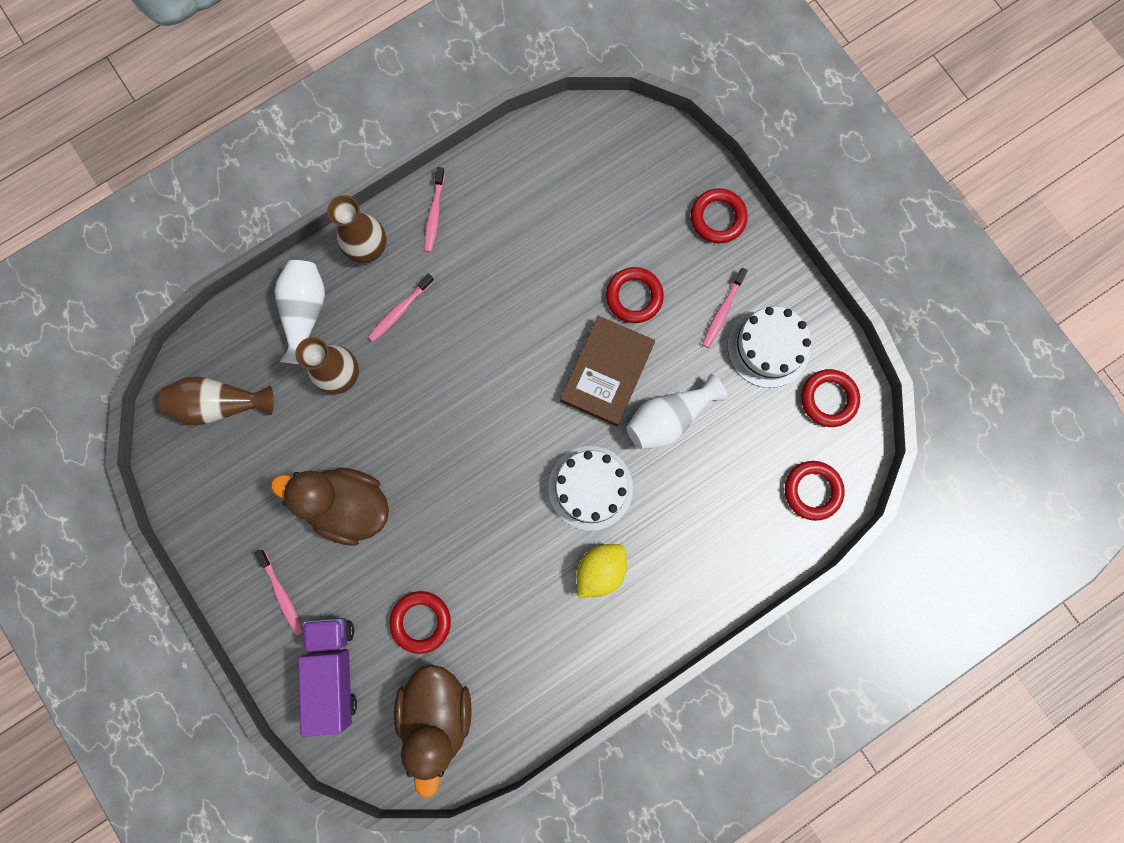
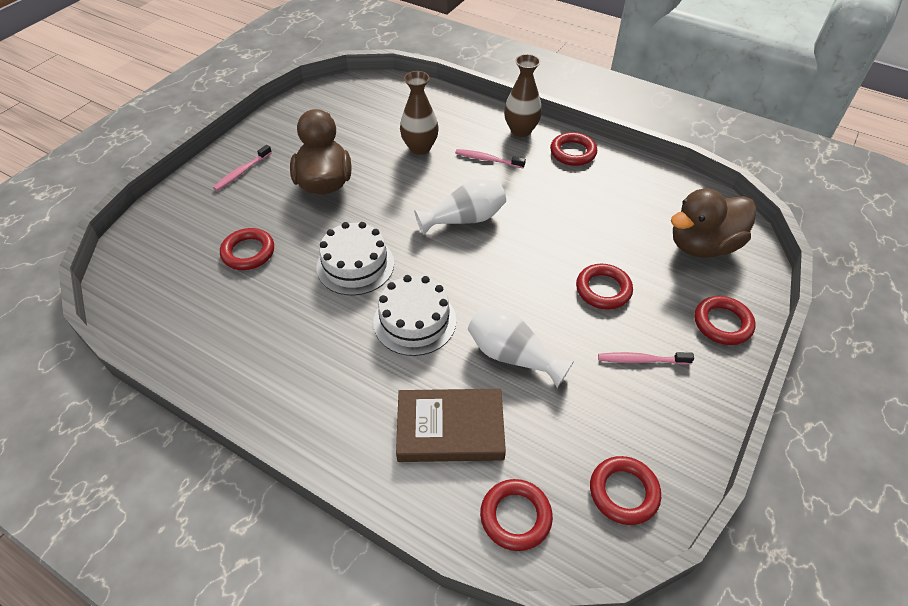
camera: 65 degrees right, 30 degrees down
brown vase [159,376,273,425] -> none
white vase [275,260,325,364] -> white vase moved to [414,179,506,235]
purple truck [298,618,357,737] -> none
brown duck [394,665,472,798] -> brown duck moved to [671,189,757,258]
pink toothbrush [424,167,445,252] -> red ring [550,132,597,166]
brown book [560,316,655,426] -> brown book moved to [396,389,506,462]
yellow lemon [576,544,627,597] -> none
white cake [727,306,811,388] -> white cake moved to [316,222,394,295]

